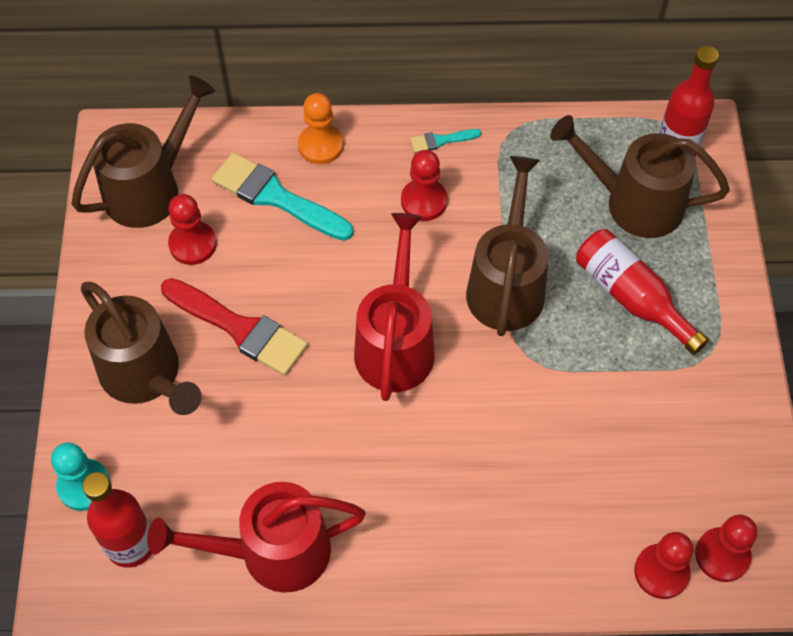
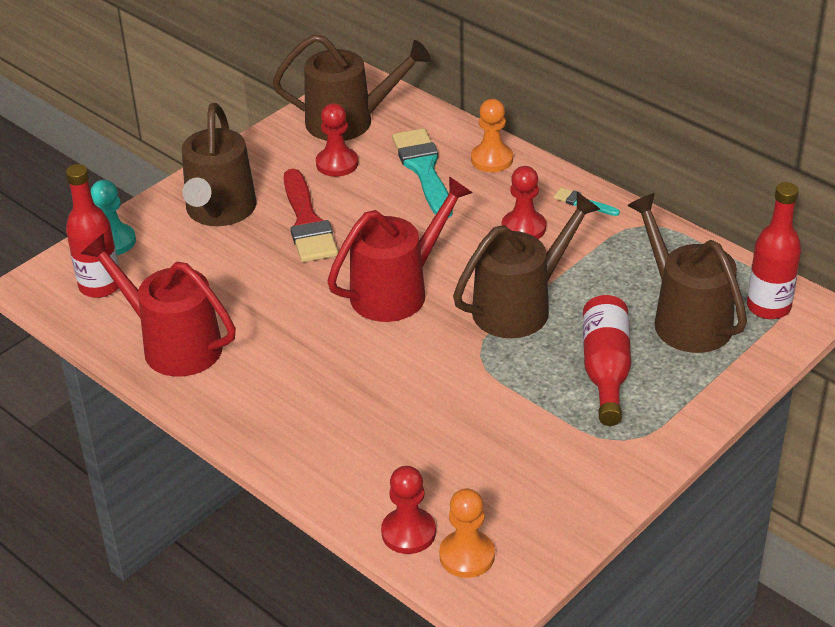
camera: 45 degrees right, 20 degrees down
red pawn [695,515,757,582] -> orange pawn [439,488,495,578]

